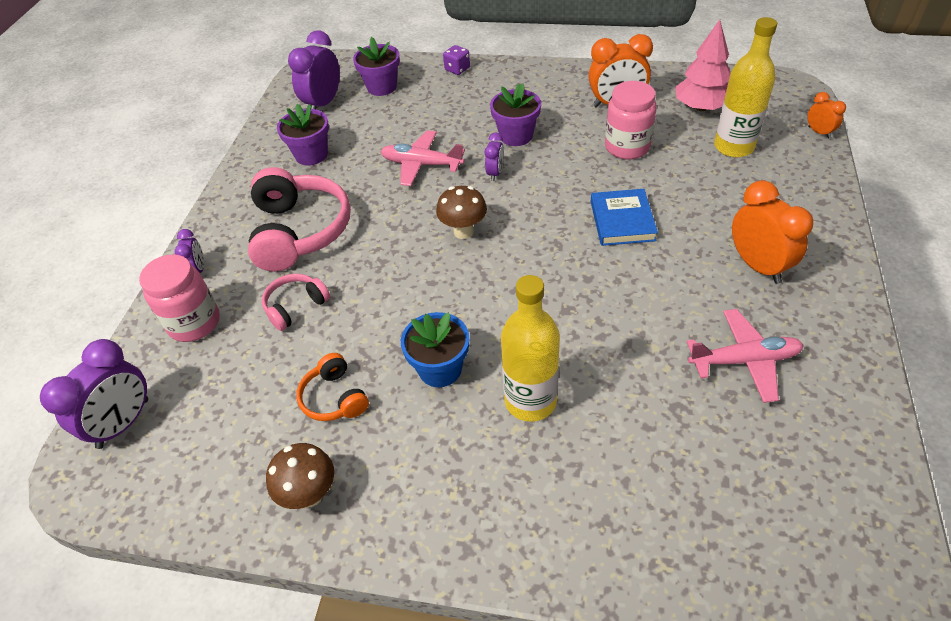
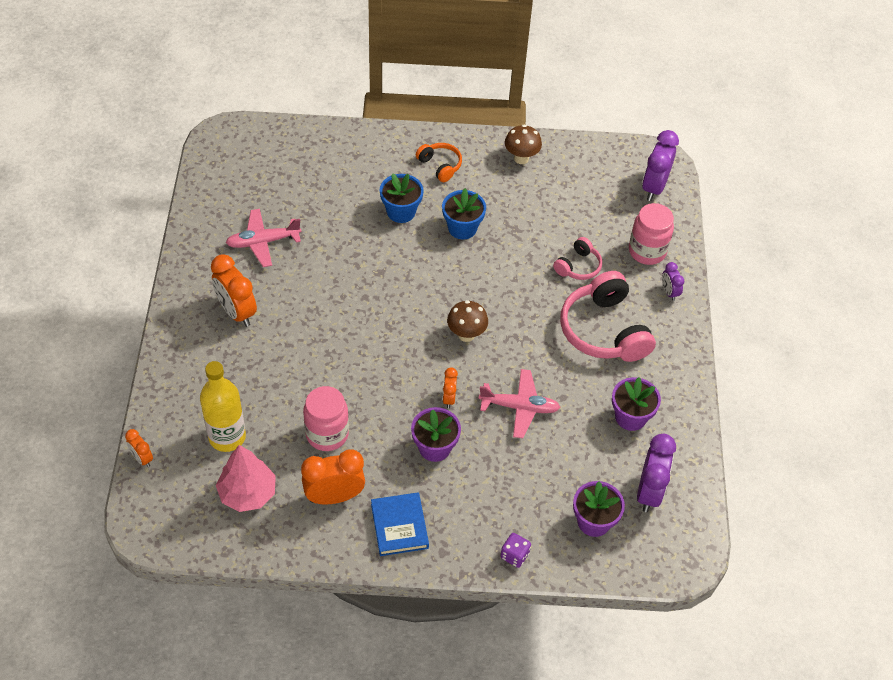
camera: 165 degrees right, 5 degrees up
orange headphones [296,353,369,421] -> orange headphones moved to [416,143,462,182]
purple clock [485,133,504,181] -> orange clock [443,367,458,408]
yellow bottle [501,275,560,422] -> blue flower pot [380,173,424,223]
blue book [591,189,658,246] -> blue book moved to [371,492,429,556]

